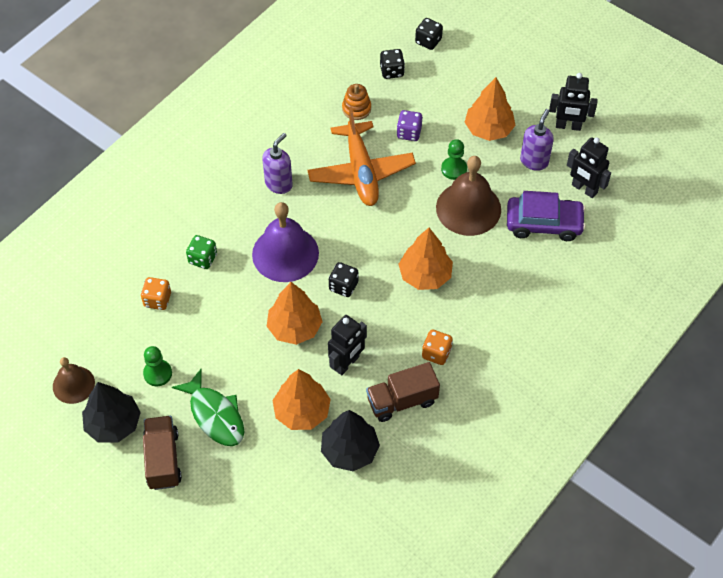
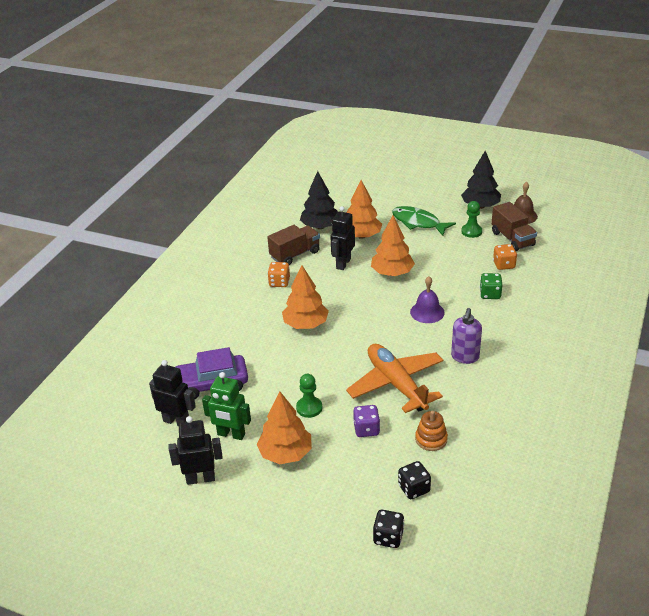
camera: 165 degrees right, 20 degrees down
brown truck [143,416,182,490] -> brown truck moved to [491,202,537,251]
purple bell [252,202,319,282] -> purple bell [410,276,445,323], size x0.59
black dice [329,262,358,297] -> none
brown bell [436,156,501,236] -> none
purple soap dispenser [520,109,554,171] -> green robot [202,372,251,440]

